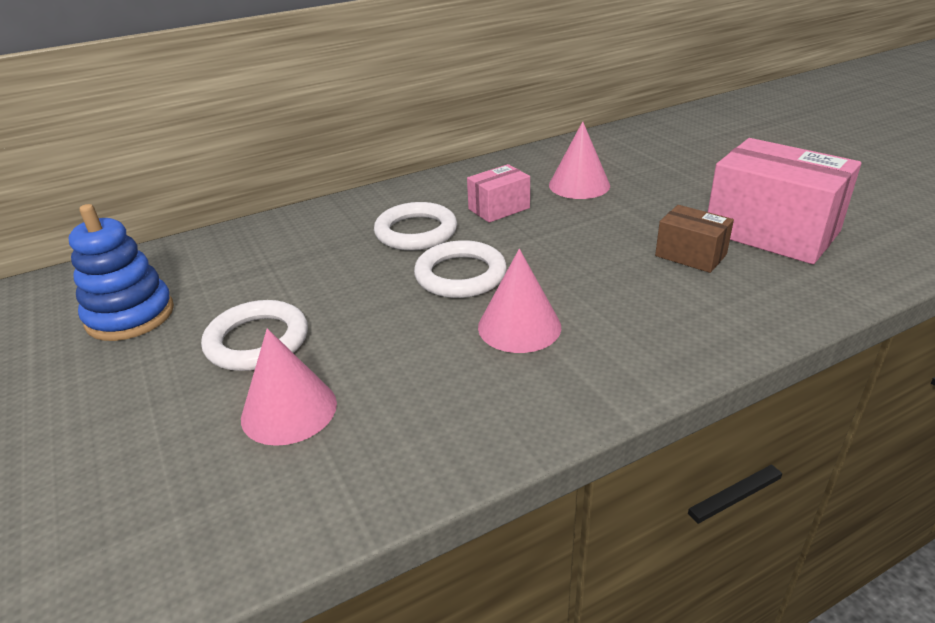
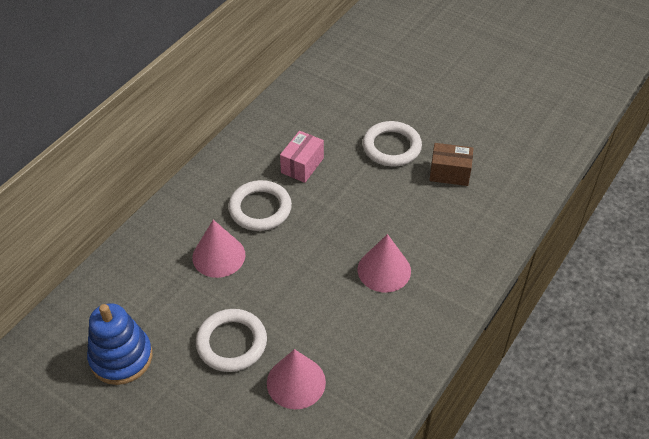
camera: 30 degrees left, 15 degrees up
white ring [414,240,507,298] -> white ring moved to [363,121,422,166]
pink cone [549,121,610,199] -> pink cone moved to [192,220,245,278]
pink box [708,138,861,264] -> none

